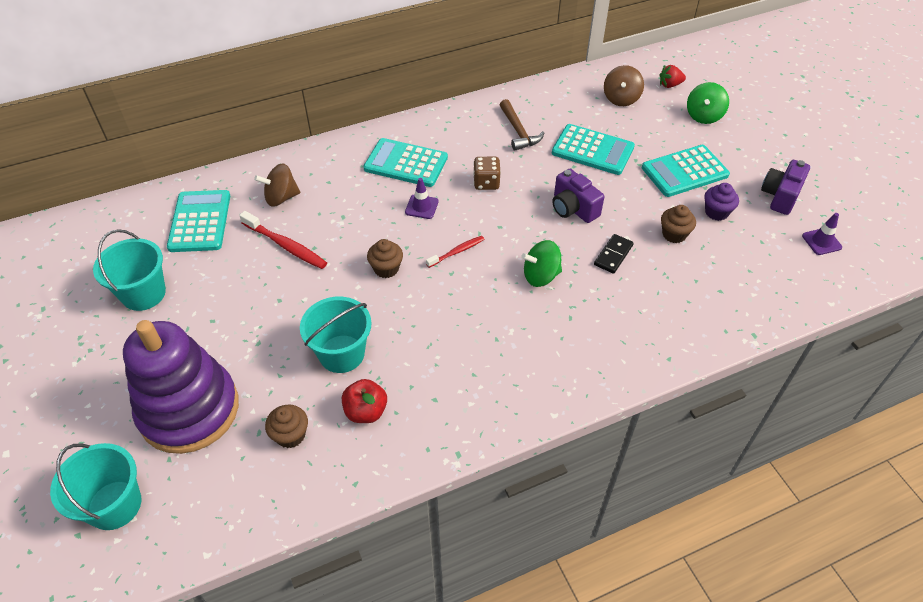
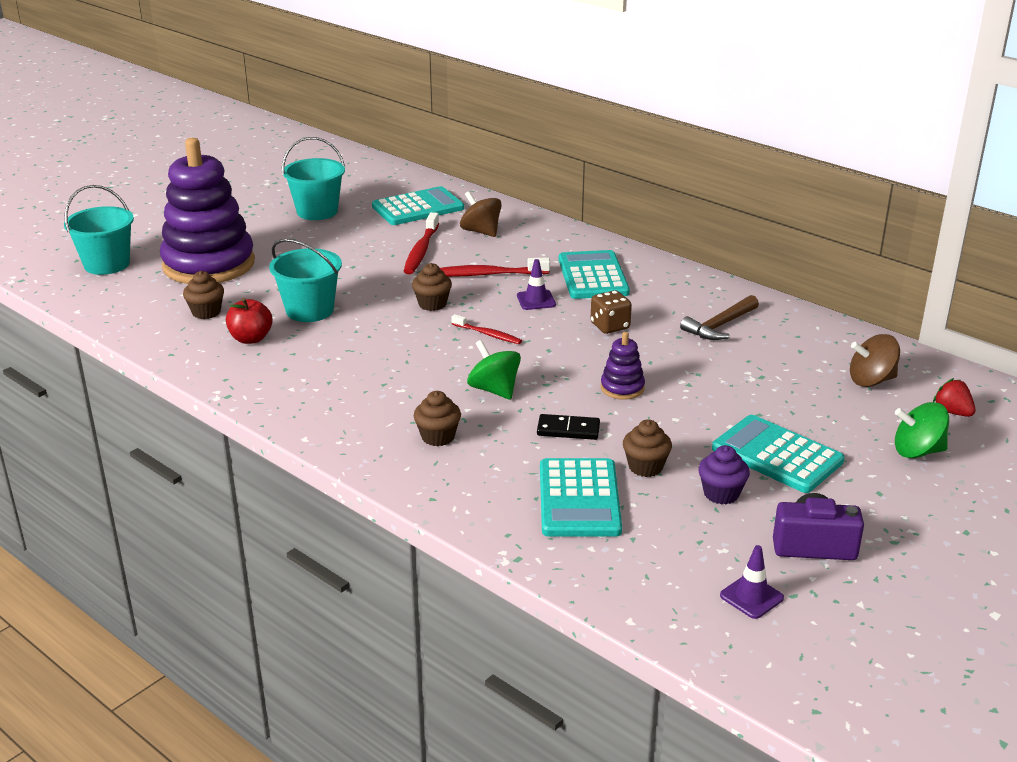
camera: 65 degrees right, 20 degrees down
turquoise calculator [552,124,635,175] -> turquoise calculator moved to [540,458,622,537]
purple camera [552,169,605,223] -> purple stacking toy [601,332,645,400]
none -> brown cupcake [414,391,461,446]
none -> red toothbrush [440,257,550,277]

